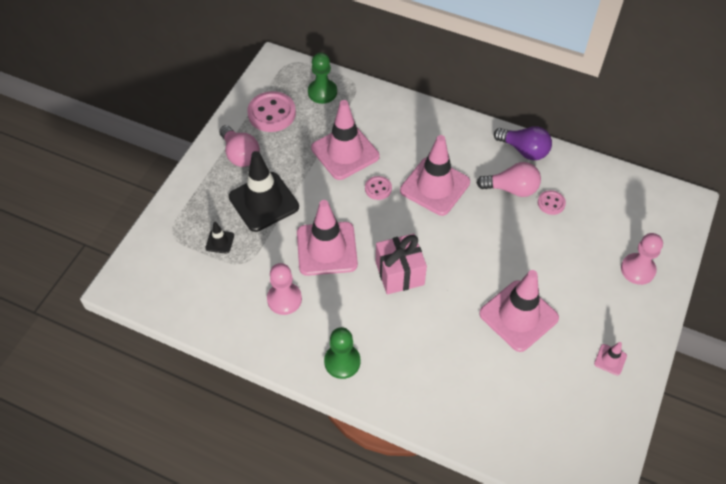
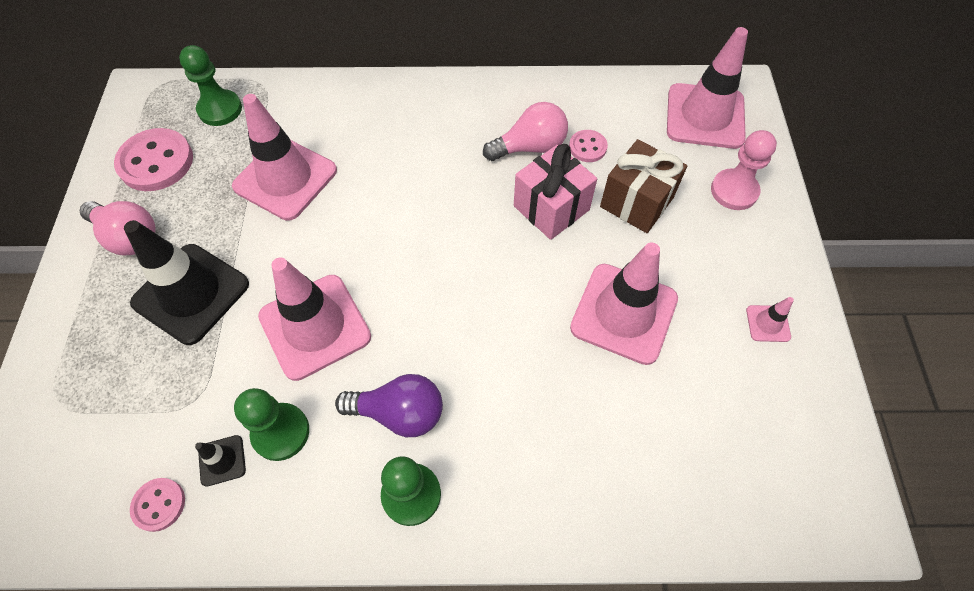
camera: 25 degrees left, 5 degrees up
black traffic cone [205,222,234,254] -> black traffic cone moved to [195,435,246,487]
pink pawn [267,263,302,315] -> green pawn [234,388,309,461]
pink button [365,176,392,200] -> pink button moved to [130,478,185,532]
pink gift [376,234,427,294] -> pink gift moved to [514,144,597,240]
pink traffic cone [400,135,470,216] -> pink traffic cone moved to [667,27,748,149]
purple light bulb [494,126,552,160] -> purple light bulb moved to [335,374,443,437]
none -> brown gift [600,139,687,233]

